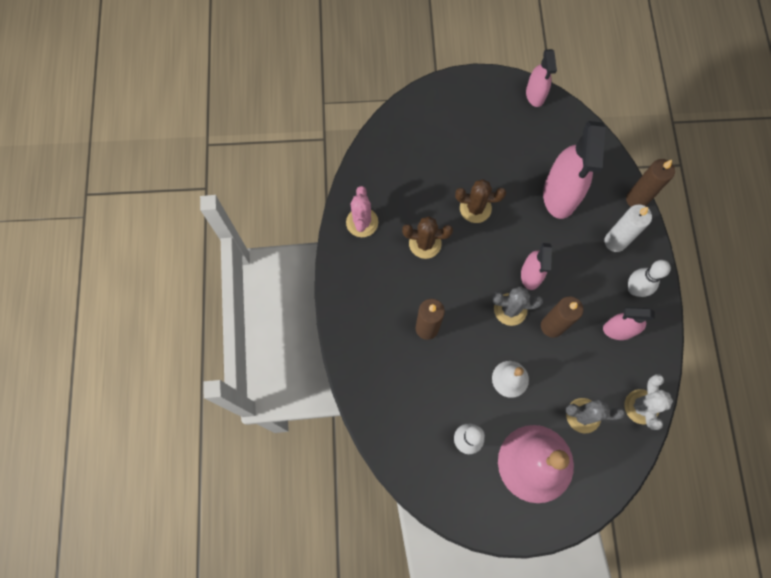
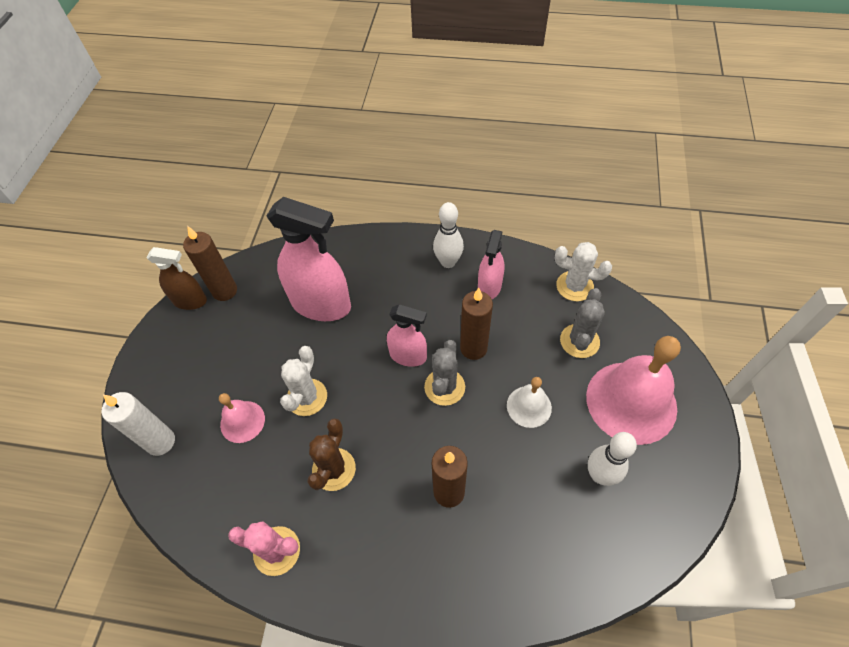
camera: 75 degrees left, 15 degrees down
brown cactus [455,179,506,223] -> white cactus [280,346,327,416]
pink spray bottle [526,49,557,107] -> brown spray bottle [147,247,207,310]
white candle [604,205,652,252] -> white candle moved to [102,392,175,456]
brown candle [626,159,675,207] -> brown candle moved to [183,226,237,301]
none -> pink bell [219,393,265,443]

